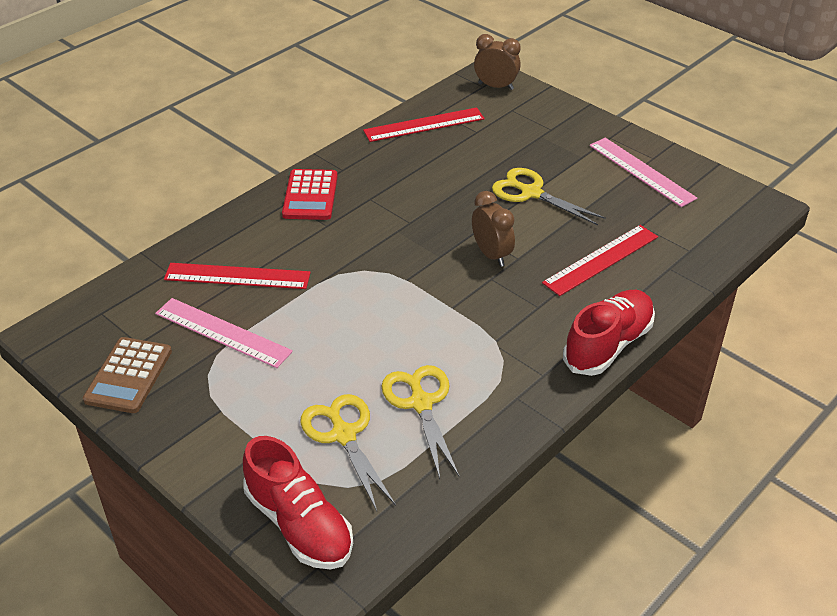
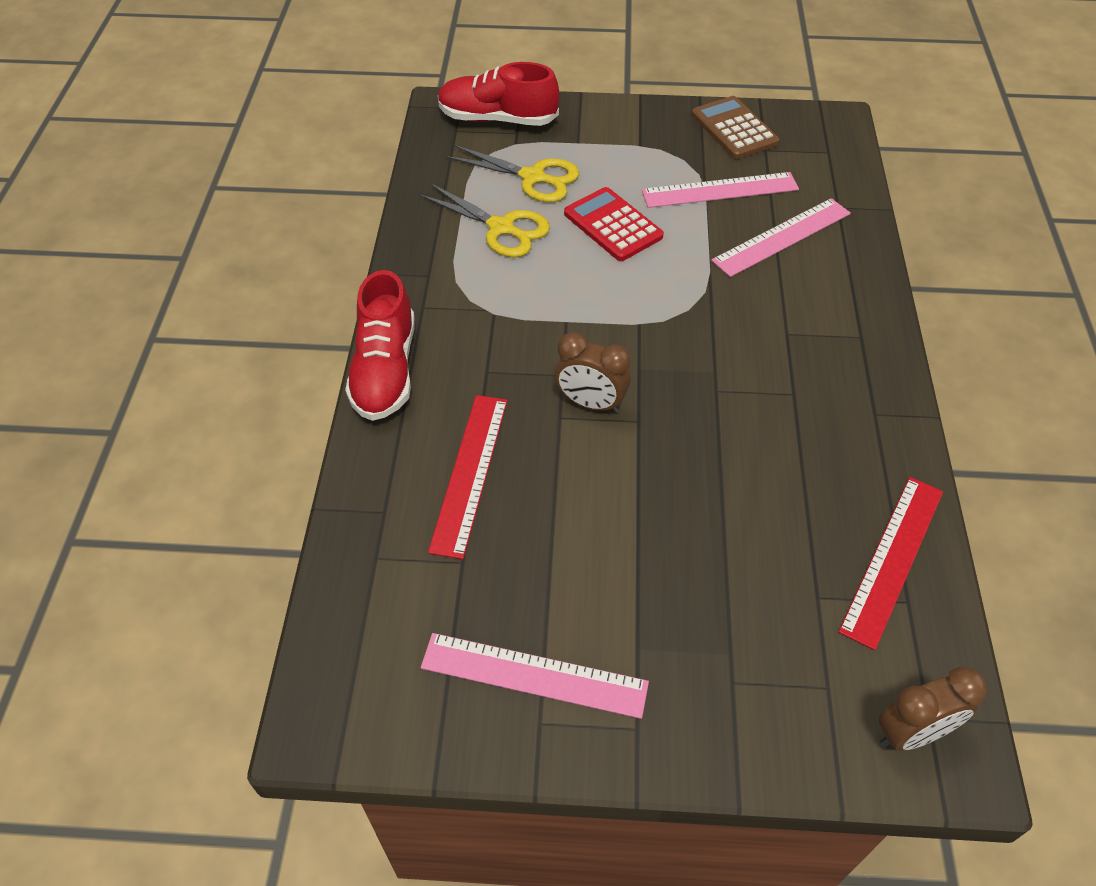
camera: 140 degrees right, 10 degrees up
red ruler [164,263,311,289] -> pink ruler [711,198,851,277]
red calculator [282,169,338,220] -> red calculator moved to [564,187,664,261]
yellow scissors [492,168,606,225] -> none

